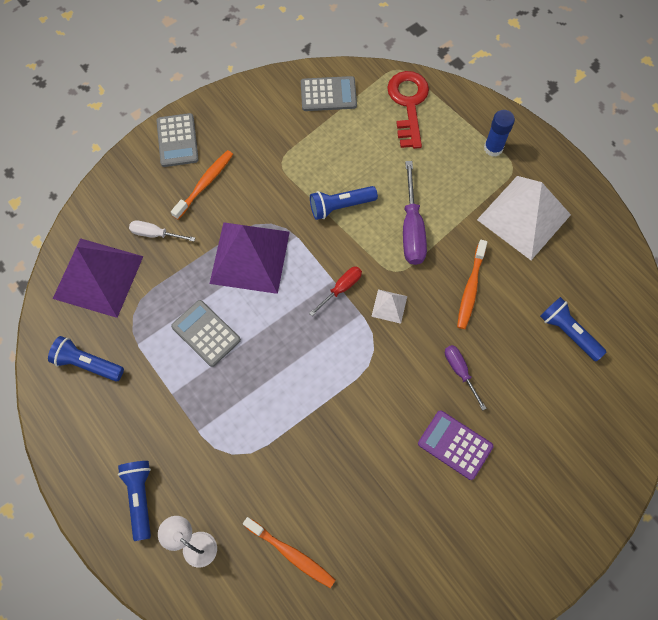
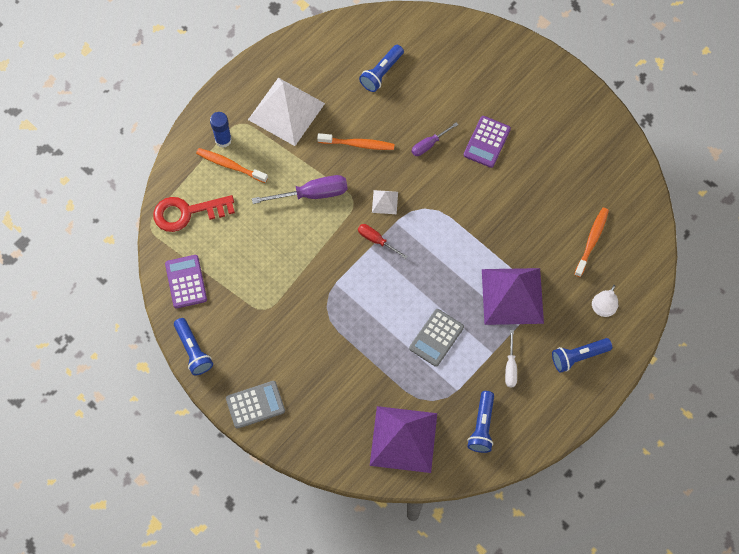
camera: 100 degrees left, 0 degrees up
white screwdriver [129,220,195,241] -> white screwdriver moved to [505,330,517,387]
orange toothbrush [171,150,233,220] -> orange toothbrush moved to [196,148,268,183]
purple pyramid [210,222,290,294] -> purple pyramid moved to [482,268,544,325]
grey calculator [301,76,357,111] -> purple calculator [165,255,207,308]
blue flashlight [310,186,378,220] -> blue flashlight moved to [174,318,213,375]

